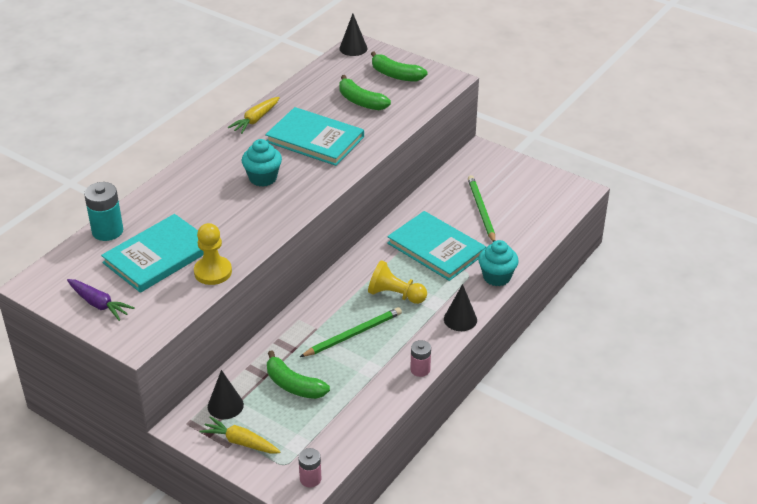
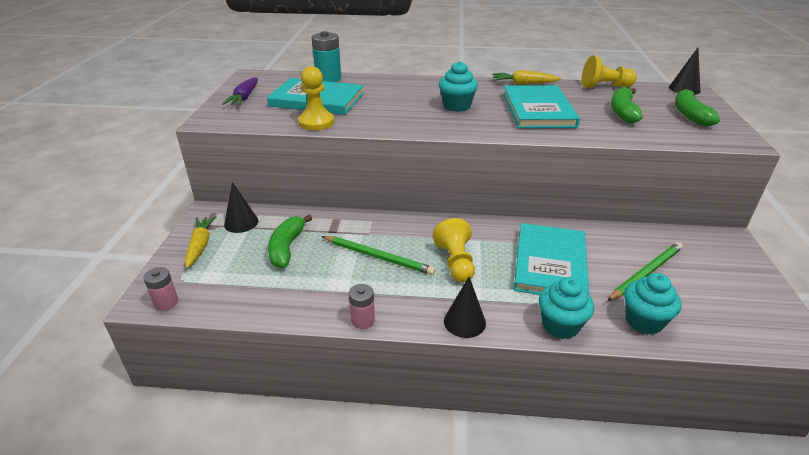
camera: 60 degrees right, 5 degrees down
none -> yellow pawn [581,55,637,88]
none -> turquoise cupcake [624,273,682,334]

